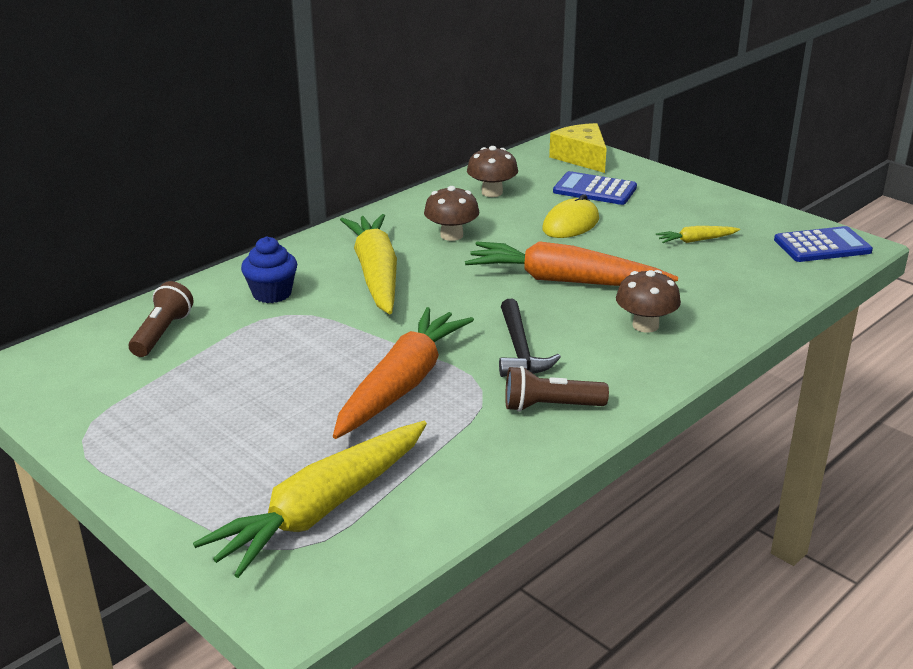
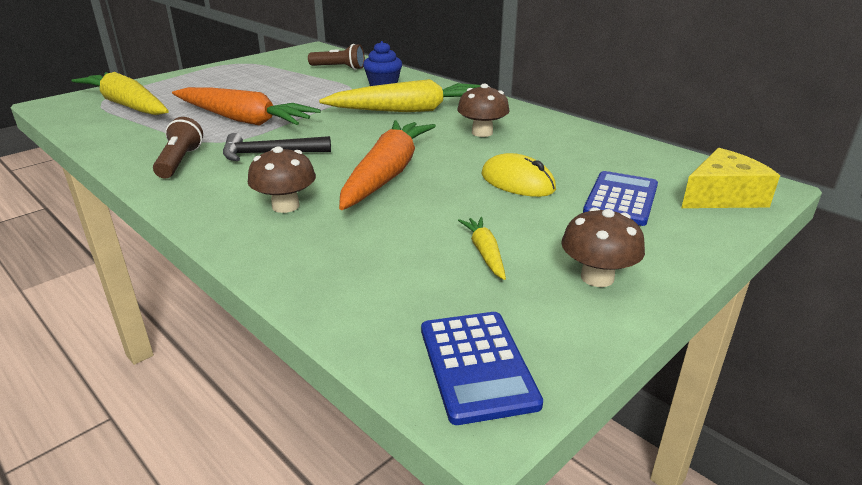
camera: 90 degrees right, 0 degrees up
brown mushroom [467,146,518,197] -> brown mushroom moved to [561,207,645,287]

